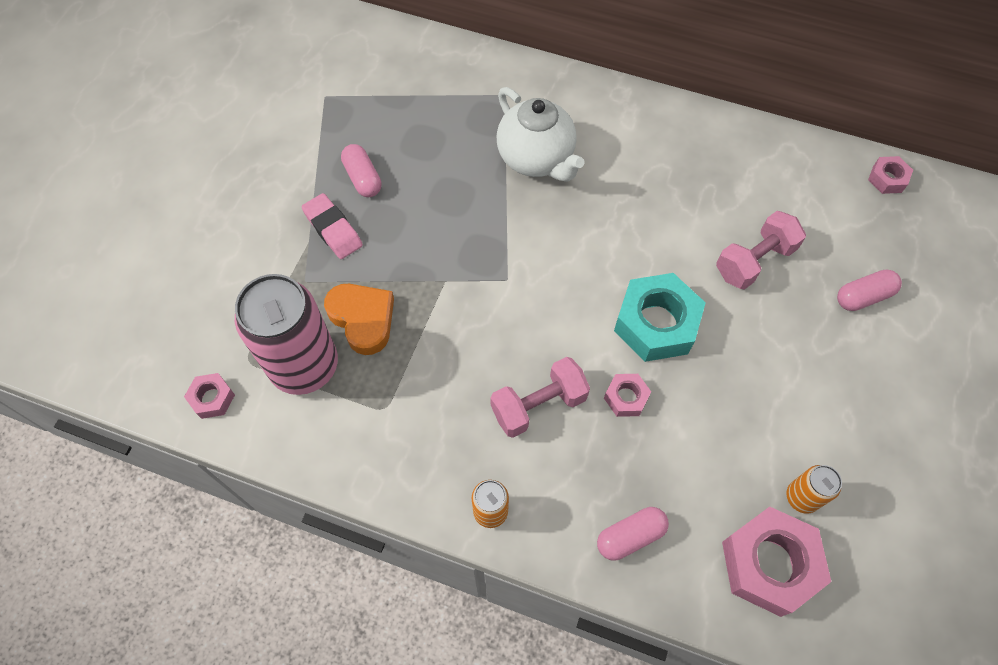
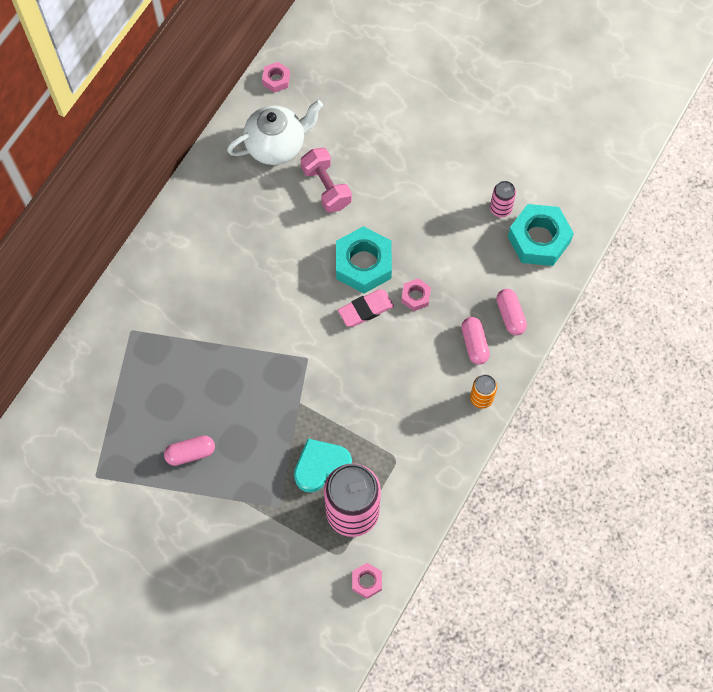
camera: 80 degrees left, 5 degrees up
pink eraser [301,193,363,259] -> pink eraser moved to [338,289,394,327]
orange heart [324,284,394,355] -> turquoise heart [294,439,352,493]
pink dumbbell [490,357,590,438] -> none
white teapot [497,87,584,181] -> white teapot moved to [227,100,323,165]
pink nut [722,507,831,617] -> turquoise nut [508,204,574,266]
orange can [786,465,842,514] -> pink can [490,181,516,217]
pink capsule [837,269,902,311] -> pink capsule moved to [461,317,490,365]

